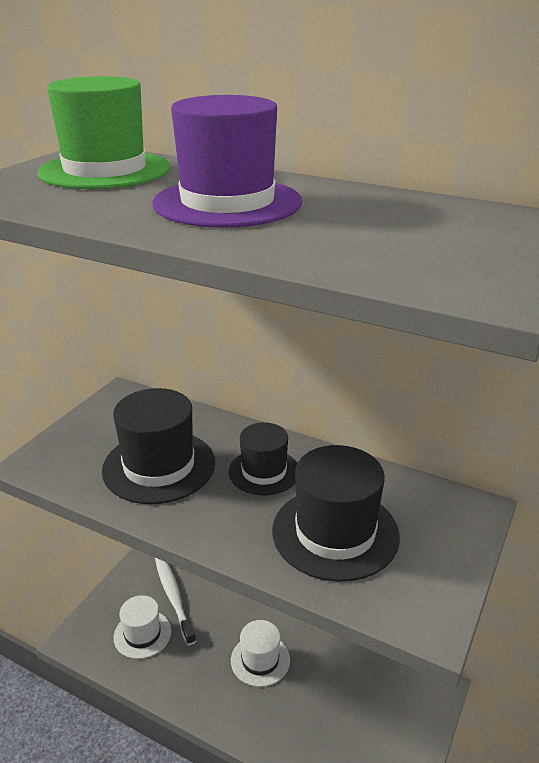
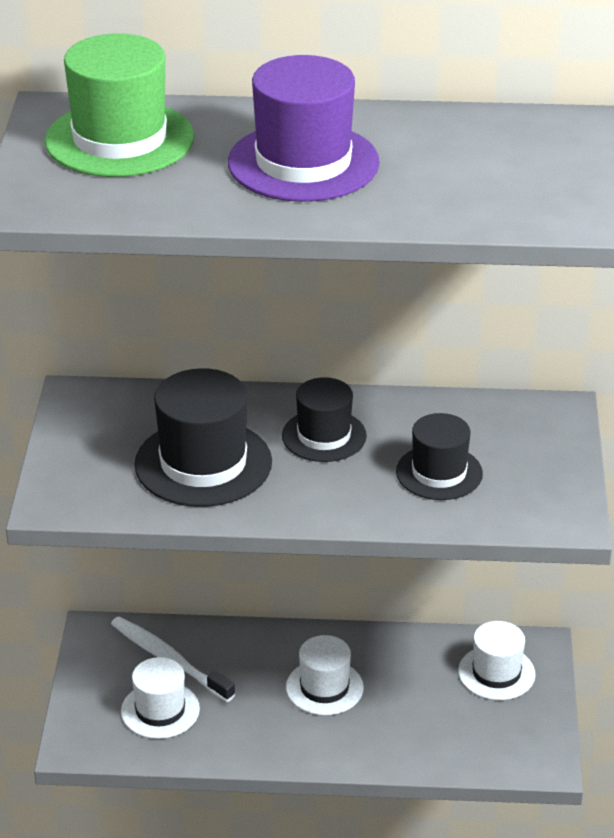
camera: 25 degrees left, 5 degrees up
black hat [272,445,400,582] -> black hat [396,413,483,500], size x0.63
none -> white hat [458,621,536,700]

